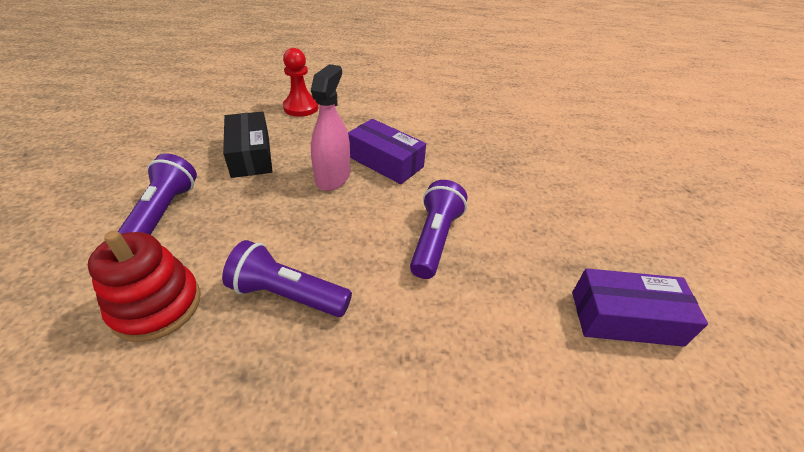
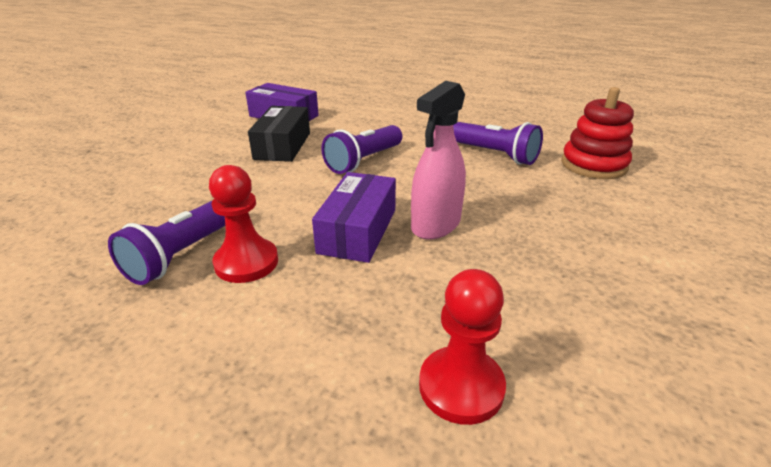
camera: 155 degrees left, 10 degrees down
purple flashlight [118,154,197,235] -> purple flashlight moved to [108,200,225,285]
black box [223,112,272,178] -> black box moved to [248,106,310,162]
purple box [348,119,426,184] -> purple box turned 45 degrees clockwise [312,172,396,263]
none -> red pawn [209,165,278,283]

